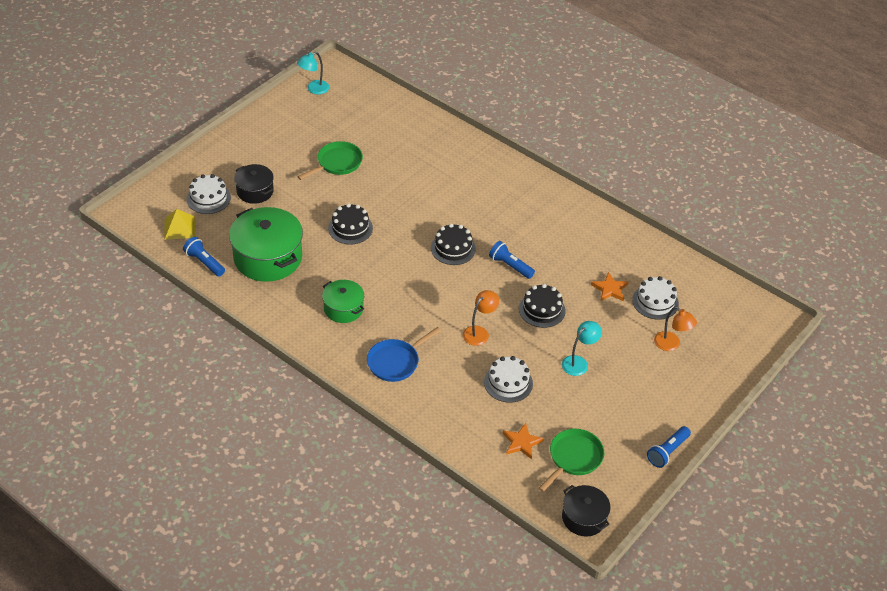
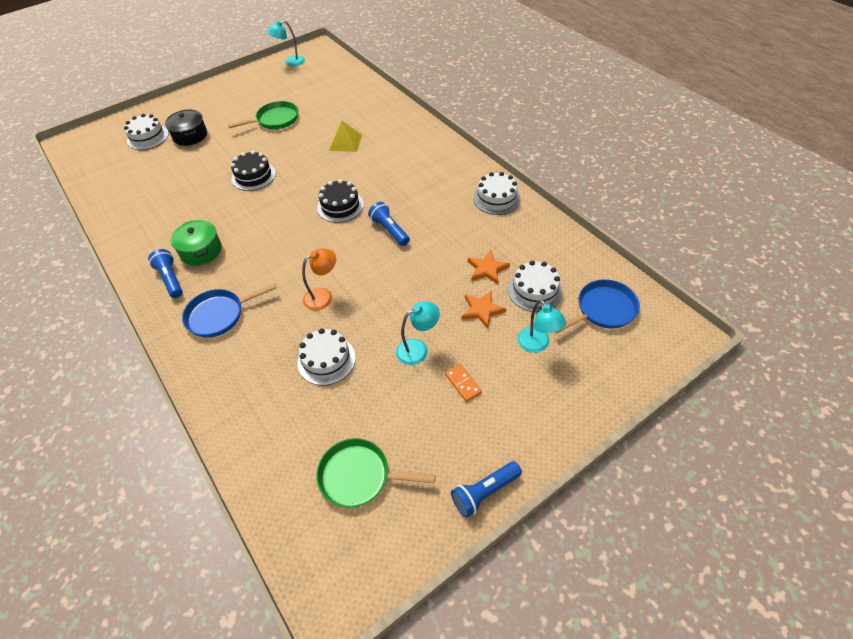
camera: 20 degrees right, 5 degrees up
yellow pyramid [164,209,195,240] -> yellow pyramid moved to [329,121,362,152]
blue flashlight [183,237,225,276] -> blue flashlight moved to [148,249,183,298]
green pot [229,207,303,282] -> none
orange star [503,423,544,459] -> orange star moved to [462,290,506,329]
black cake [519,284,566,328] -> none
green pan [539,429,604,492] -> green pan turned 135 degrees counterclockwise [316,438,436,507]
black pot [562,485,610,537] -> none
orange lamp [654,307,697,351] -> turquoise lamp [517,300,566,353]
none -> orange domino [445,364,482,402]
none -> white cake [473,172,521,215]
none -> blue pan [555,279,640,333]

